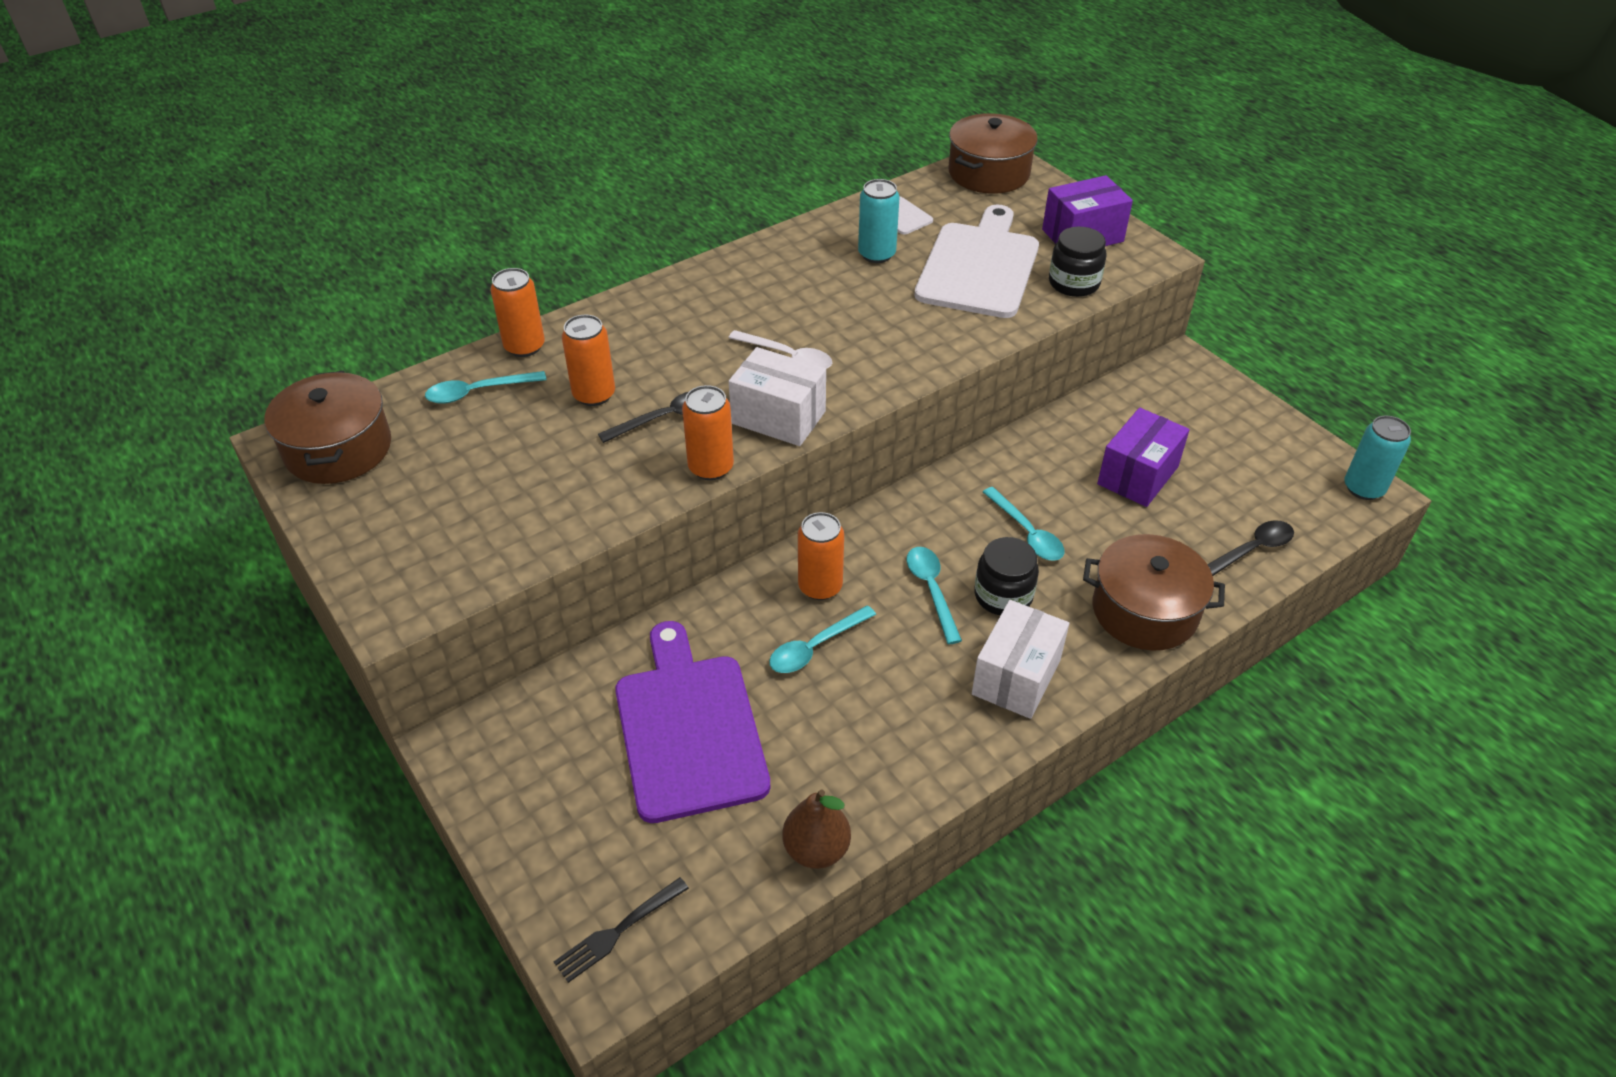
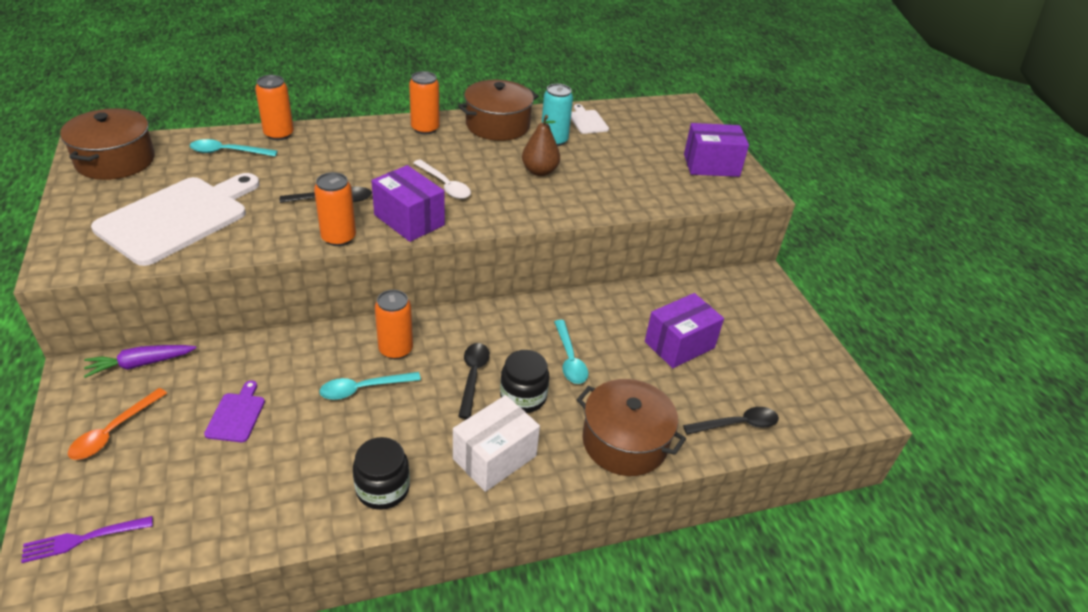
camera: 15 degrees right, 5 degrees down
black fork [554,877,689,983] -> purple fork [21,516,153,563]
orange can [562,314,615,406] -> orange can moved to [409,71,440,135]
purple cutting board [615,621,771,823] -> purple cutting board [204,381,265,442], size x0.43
white box [729,347,826,446] -> purple box [371,165,445,242]
brown pear [782,789,851,869] -> brown pear moved to [522,115,560,176]
turquoise spoon [906,547,962,644] -> black spoon [458,343,490,419]
white cutting board [914,204,1039,318] -> white cutting board moved to [91,173,259,266]
brown pot [948,113,1038,194] -> brown pot moved to [458,80,538,141]
black jar [1049,227,1106,297] -> black jar moved to [353,437,410,510]
turquoise can [1345,416,1411,500] -> none
none -> orange spoon [68,388,167,460]
none -> purple carrot [84,345,196,378]

